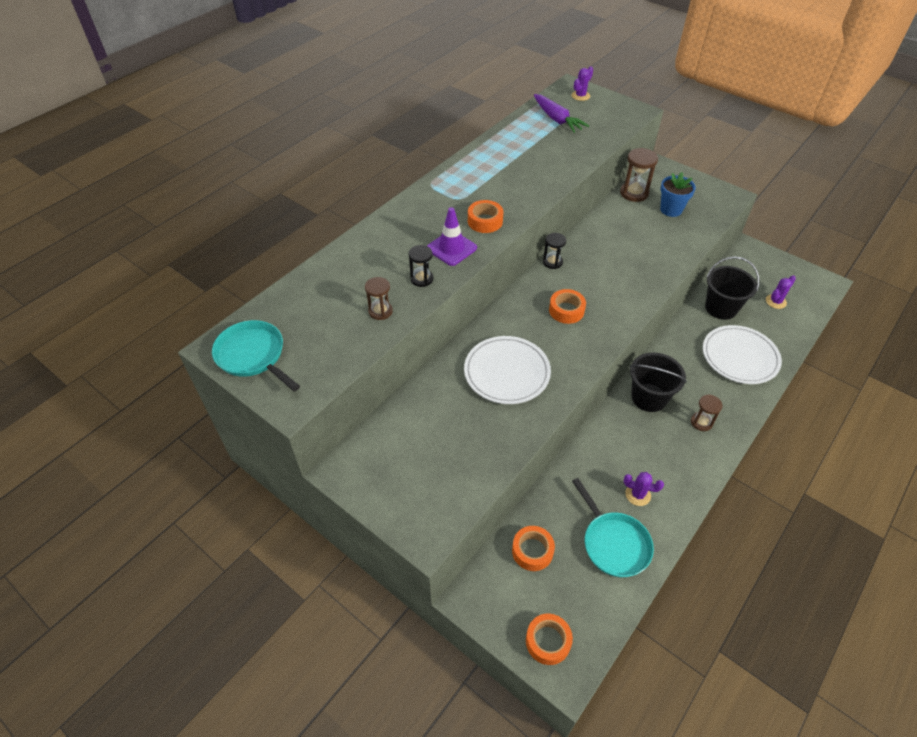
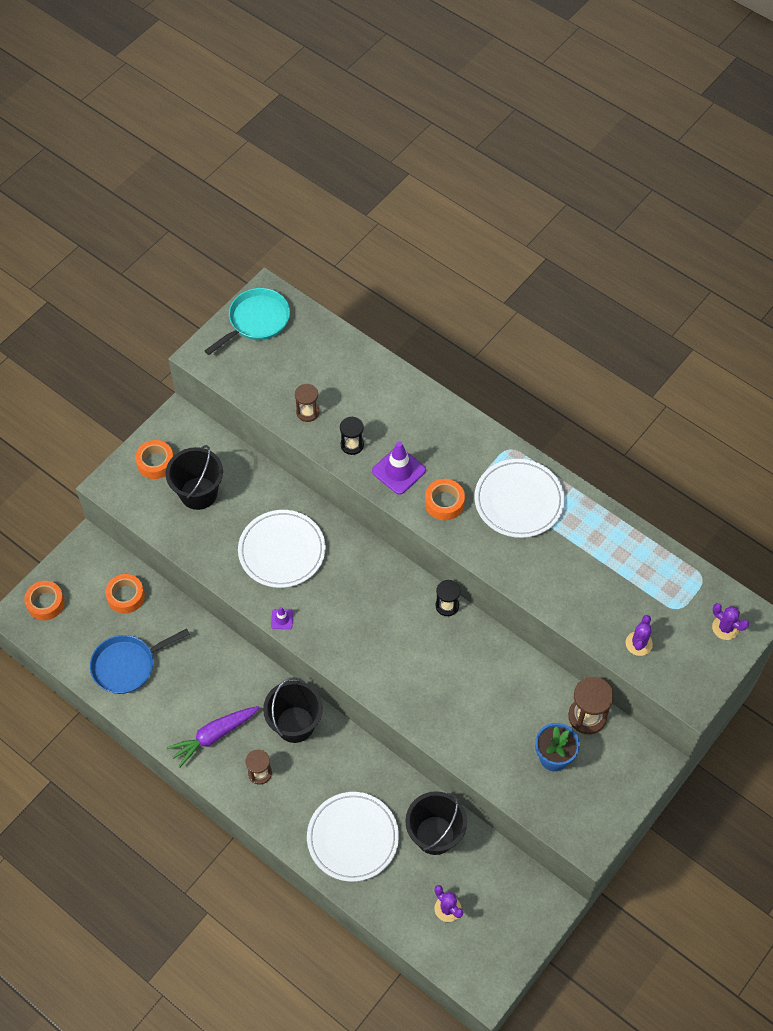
camera: 90 degrees right, 10 degrees up
purple carrot [534,94,589,133] -> purple carrot moved to [167,706,259,768]
orange tape [549,289,586,324] -> orange tape moved to [135,440,173,479]
turquoise pan [572,478,654,577] -> blue pan [90,628,190,694]
purple cactus [623,472,664,506] -> purple cactus moved to [625,615,653,656]
none -> black bucket [166,445,223,510]
none -> purple traffic cone [271,607,293,629]
none -> white plate [474,459,565,538]

